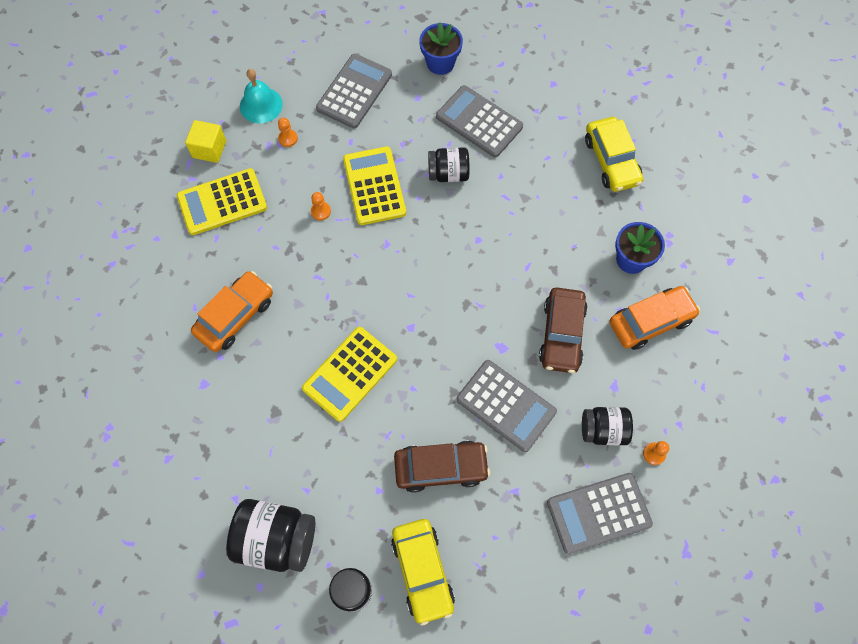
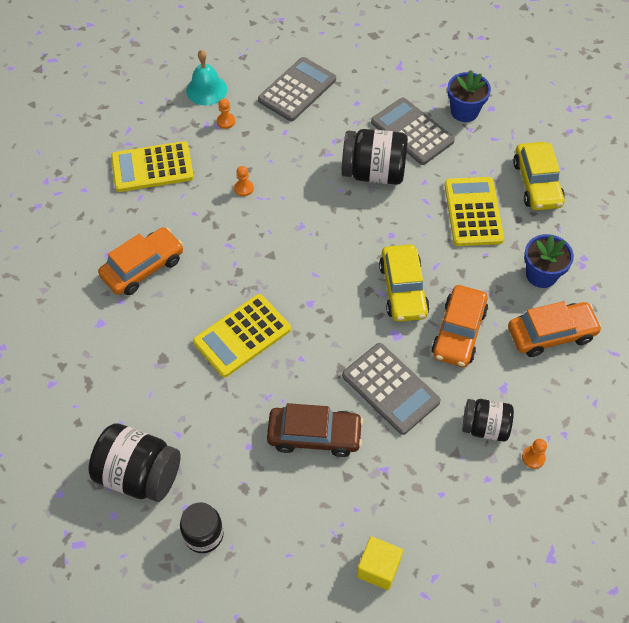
camera: 10 degrees right, 10 degrees down
yellow cube [185,120,226,163] -> yellow cube moved to [357,536,403,590]
yellow calculator [343,146,406,225] -> yellow calculator moved to [444,177,504,246]
yellow car [391,519,455,626] -> yellow car moved to [379,245,430,322]
blue flower pot [419,22,463,75] -> blue flower pot moved to [447,70,491,122]
black jar [428,147,470,182] -> black jar [341,129,408,185], size x1.58
brown car [539,287,588,373] -> orange car [432,285,488,367]
grey calculator [547,473,653,554] -> none

